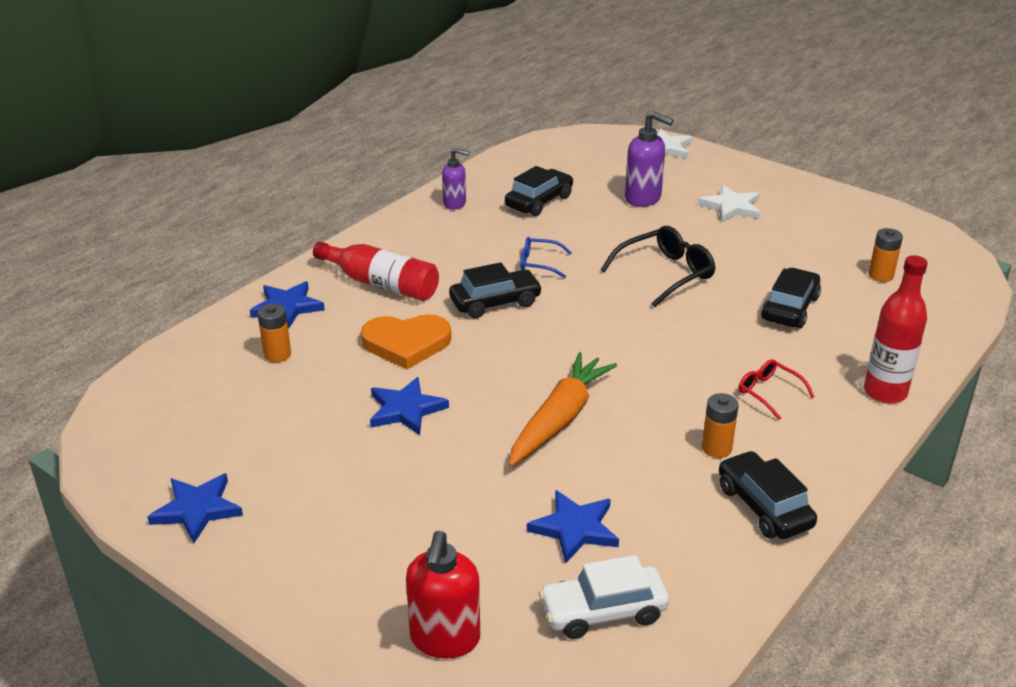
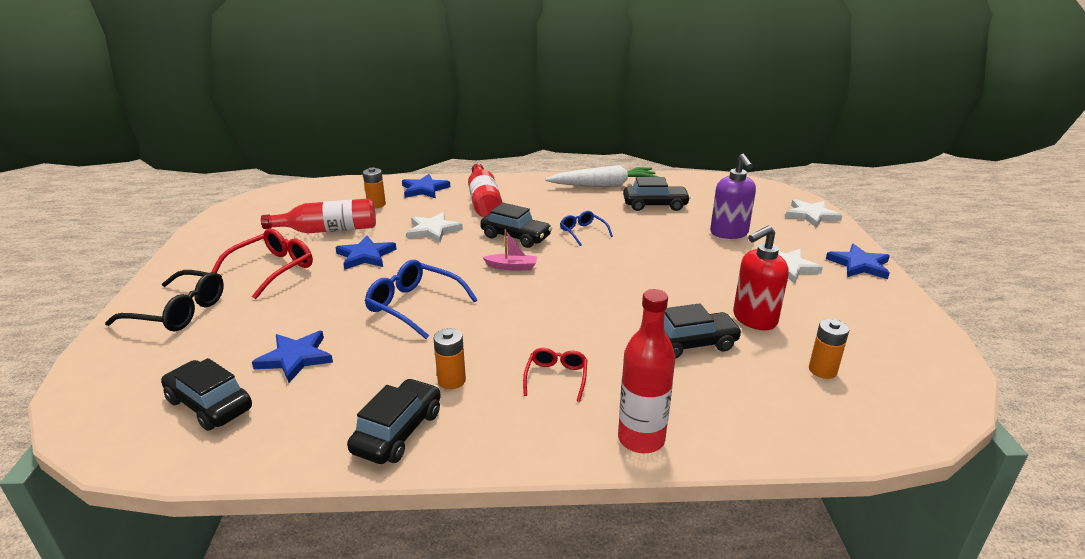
camera: 50 degrees right, 5 degrees down
blue star [147,473,243,543] -> blue star moved to [826,244,890,279]
orange heart [361,314,451,369] -> white star [407,212,463,243]
red soap dispenser [406,531,480,659] -> red soap dispenser moved to [733,225,789,330]
purple soap dispenser [442,148,469,210] -> white carrot [545,165,659,187]
orange carrot [509,352,617,466] -> blue glasses [365,260,478,339]
white car [539,555,669,639] -> black car [161,358,252,431]
black glasses [601,226,715,307] -> black glasses moved to [105,270,224,331]
none -> red glasses [211,228,313,299]
none -> red bottle [261,198,376,233]
none -> pink boat [483,230,537,270]

